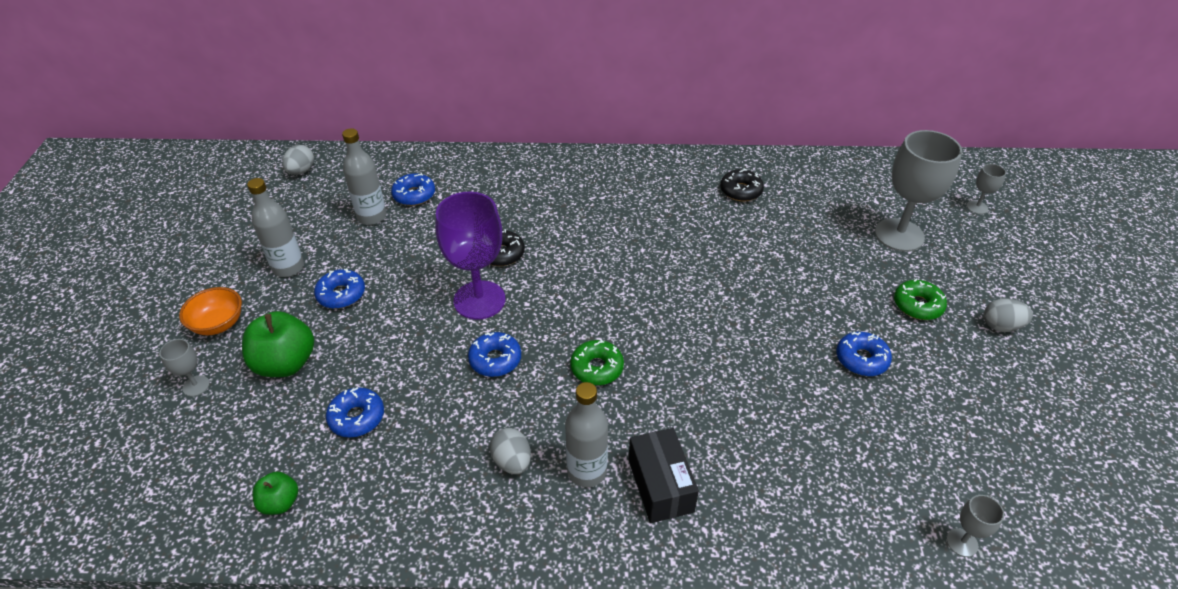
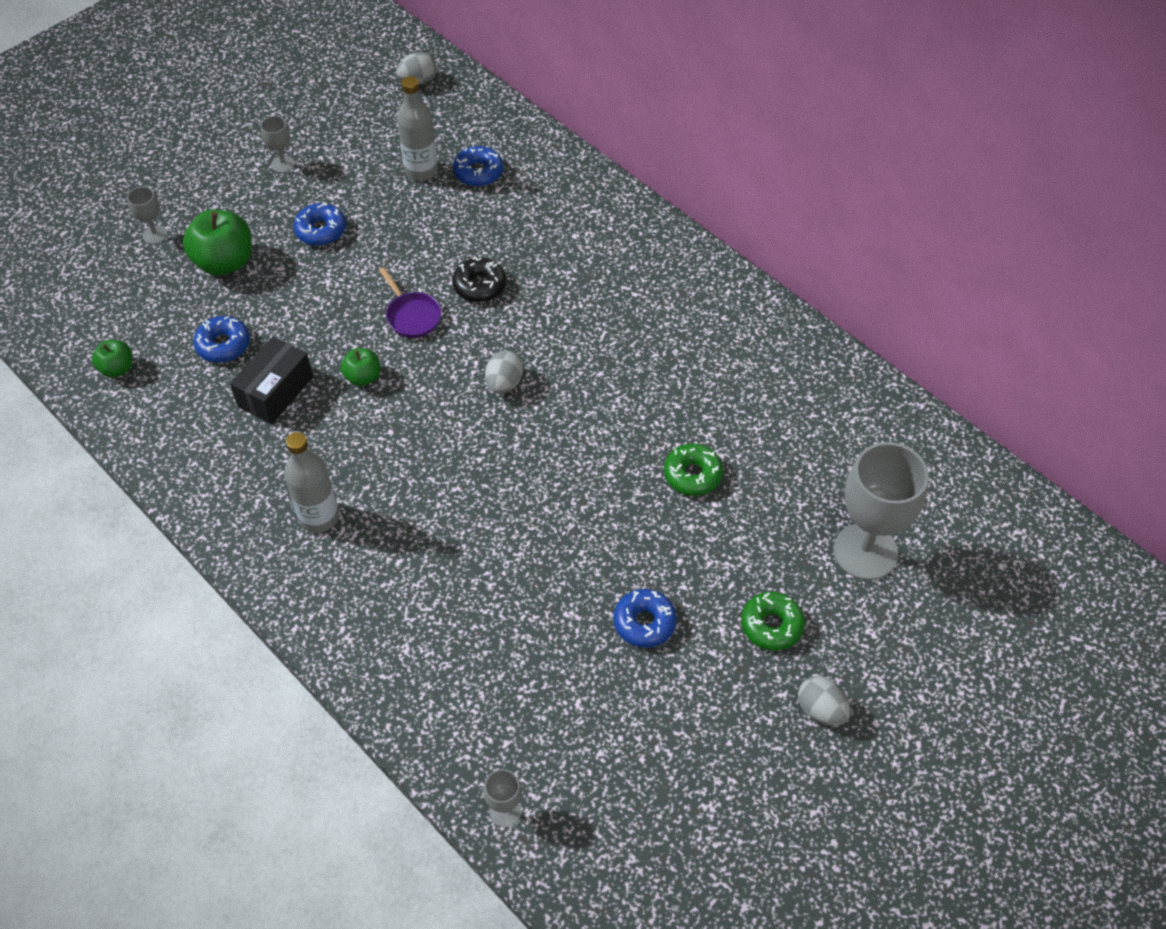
camera: 45 degrees right, 10 degrees up
orange bowl [179,287,242,335] -> none
grey bottle [247,178,304,277] -> none
purple goblet [436,192,505,320] -> purple pan [379,267,442,338]
blue donut [468,332,521,377] -> green apple [341,348,380,386]
grey egg [490,428,531,474] -> grey egg moved to [485,350,523,394]
green donut [570,339,624,385] -> green donut moved to [664,443,723,496]
black box [629,428,699,523] -> black box moved to [230,336,313,424]
black donut [720,168,764,201] -> none
grey goblet [967,164,1006,214] -> grey goblet moved to [261,116,295,173]

